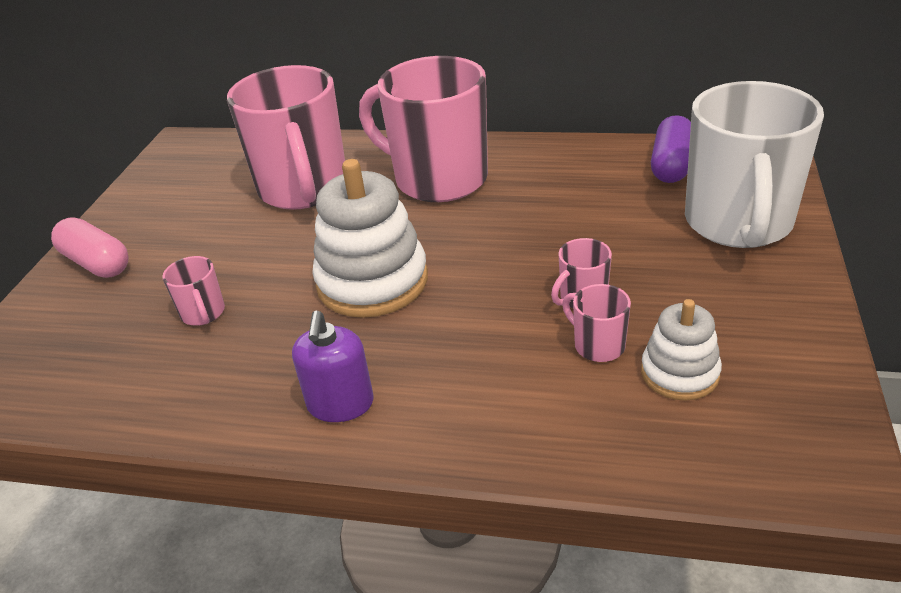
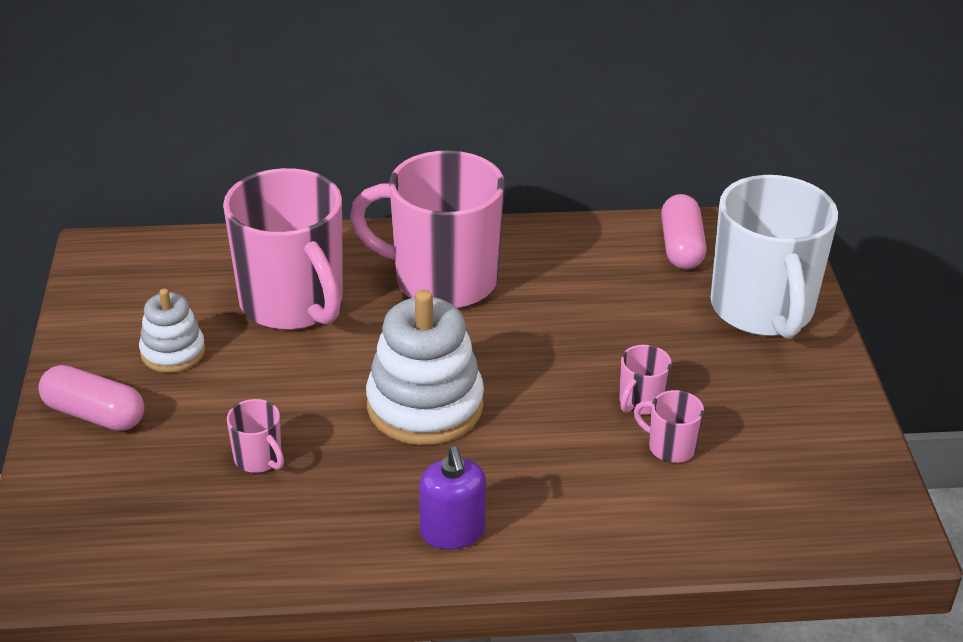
camera: 20 degrees left, 0 degrees up
white stacking toy [641,299,722,401] -> white stacking toy moved to [139,289,205,373]
purple capsule [651,115,691,183] -> pink capsule [661,194,706,269]

